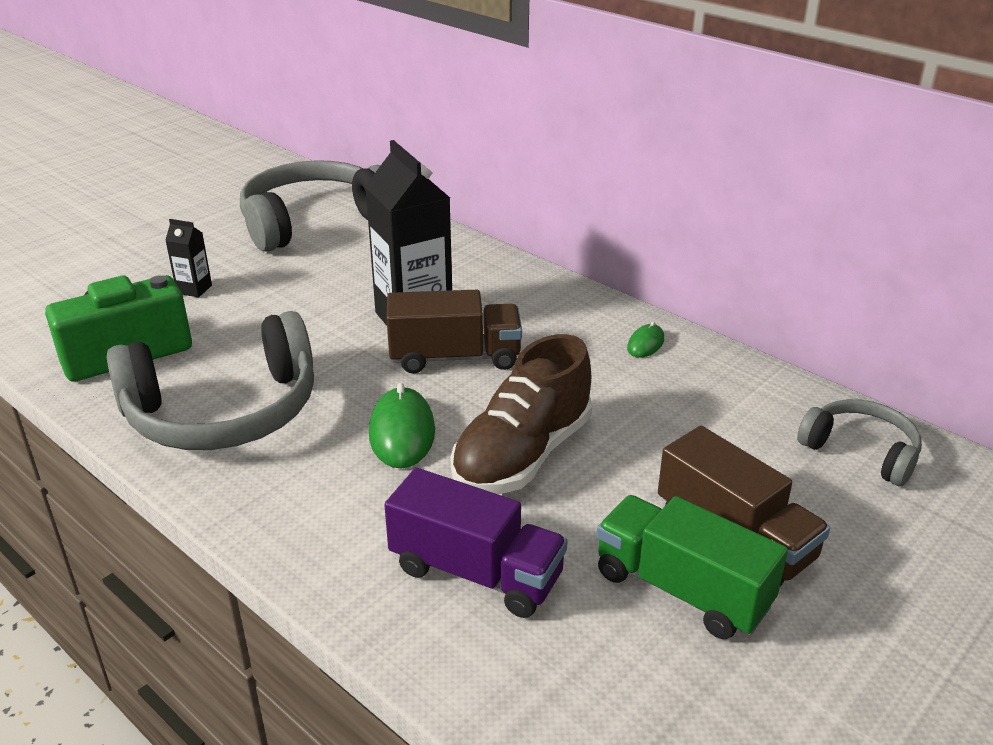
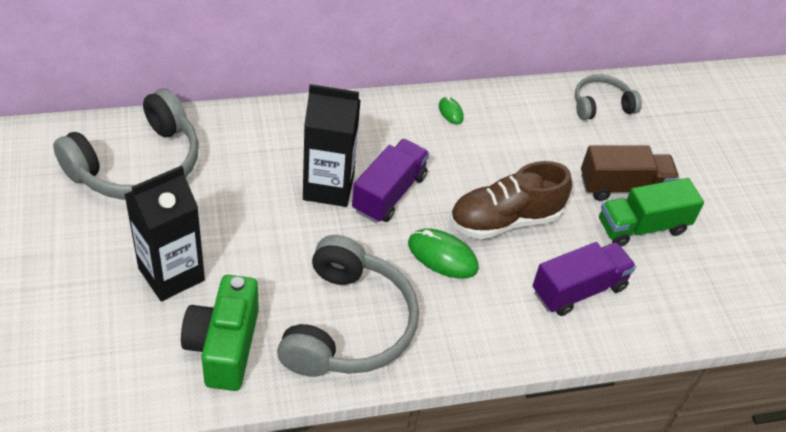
camera: 60 degrees left, 15 degrees up
black carton [165,219,212,297] -> black carton [124,165,205,301], size x2.23
grey headphones [240,160,381,252] -> grey headphones turned 135 degrees counterclockwise [53,88,199,200]
brown truck [386,290,522,373] -> purple truck [352,139,429,223]
brown shoe [450,334,592,494] -> brown shoe turned 90 degrees clockwise [450,161,572,239]

